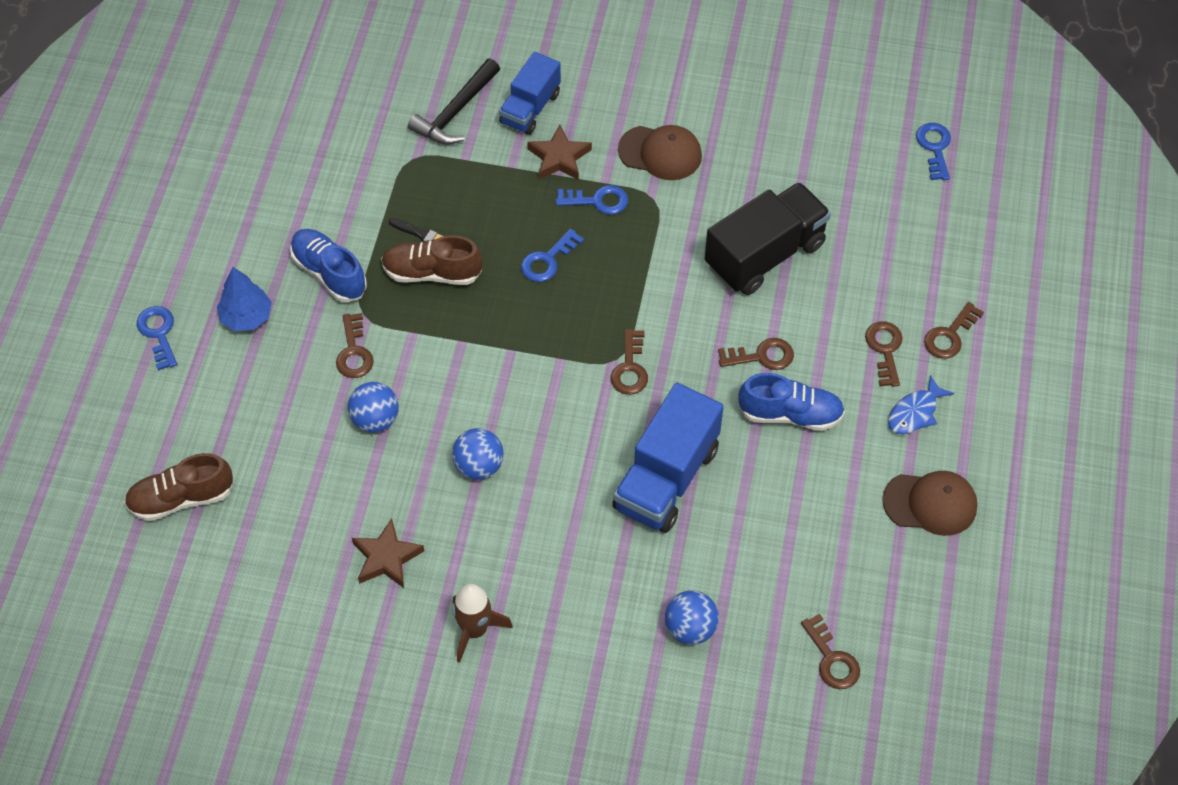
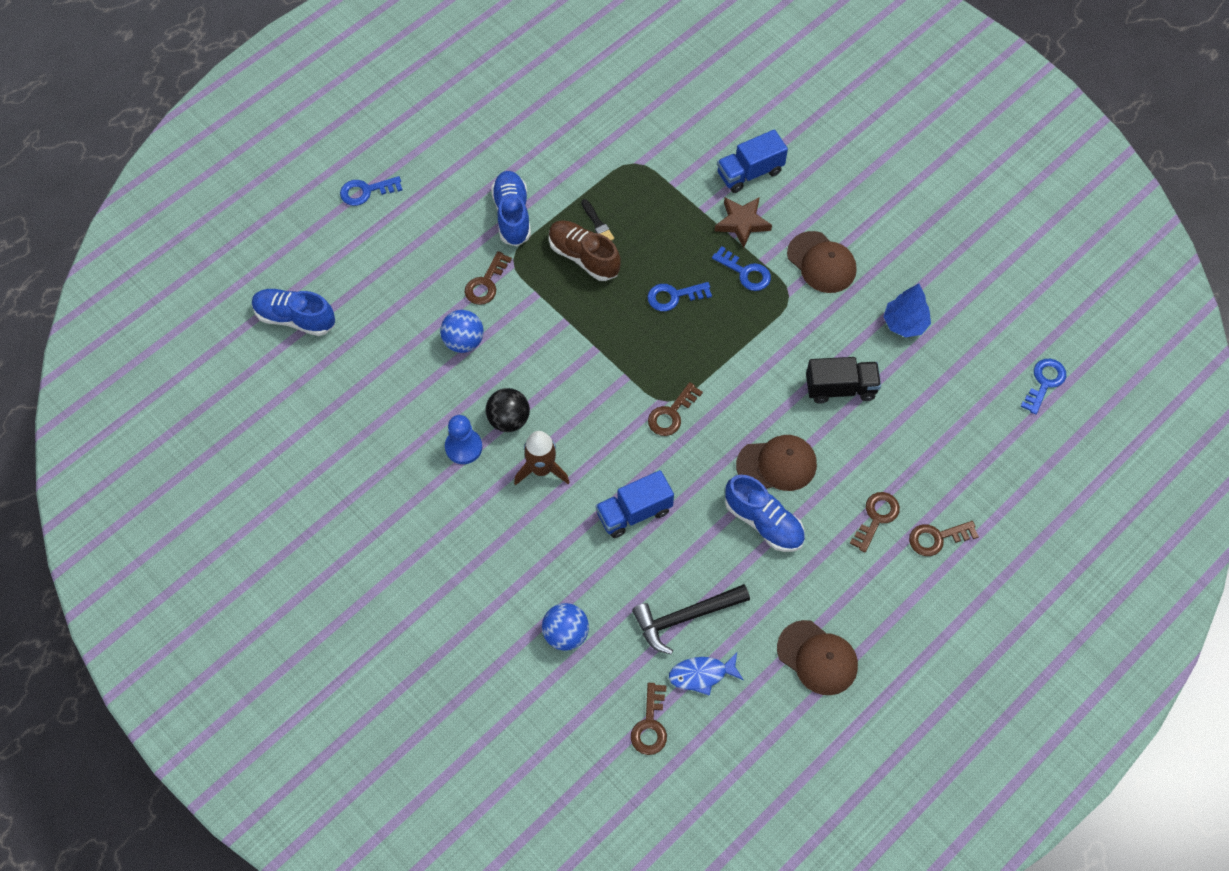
camera: 35 degrees right, 5 degrees up
brown shoe [124,453,233,521] -> blue shoe [252,289,335,336]
blue key [137,306,177,371] -> blue key turned 120 degrees counterclockwise [340,176,402,206]
blue tree [217,267,272,331] -> blue tree moved to [883,283,931,337]
brown star [352,519,424,588] -> none
black hammer [408,59,500,145] -> black hammer moved to [632,584,750,654]
blue ball [452,428,504,480] -> black ball [485,388,530,432]
brown rocket [452,584,513,663] -> brown rocket moved to [514,431,570,485]
blue truck [612,383,724,533] -> blue truck [596,470,674,538], size x0.63
black truck [705,182,831,295] -> black truck [806,357,881,404], size x0.63
brown key [718,338,794,370] -> brown cap [736,435,817,491]
blue fish [888,375,954,434] -> blue fish moved to [669,653,744,696]
none -> blue pawn [445,415,482,464]

